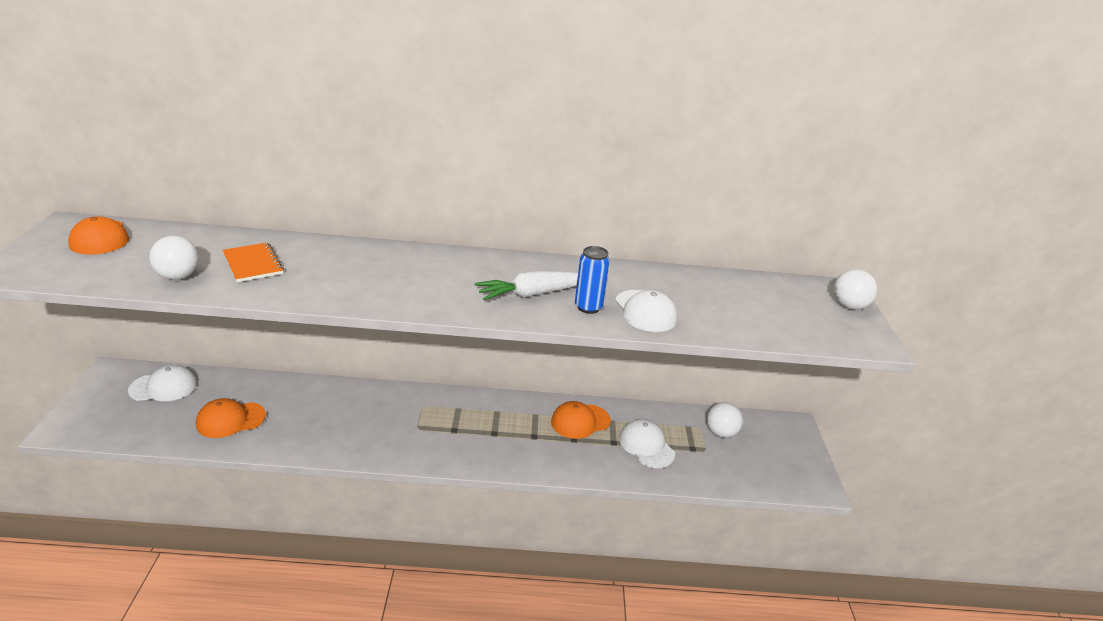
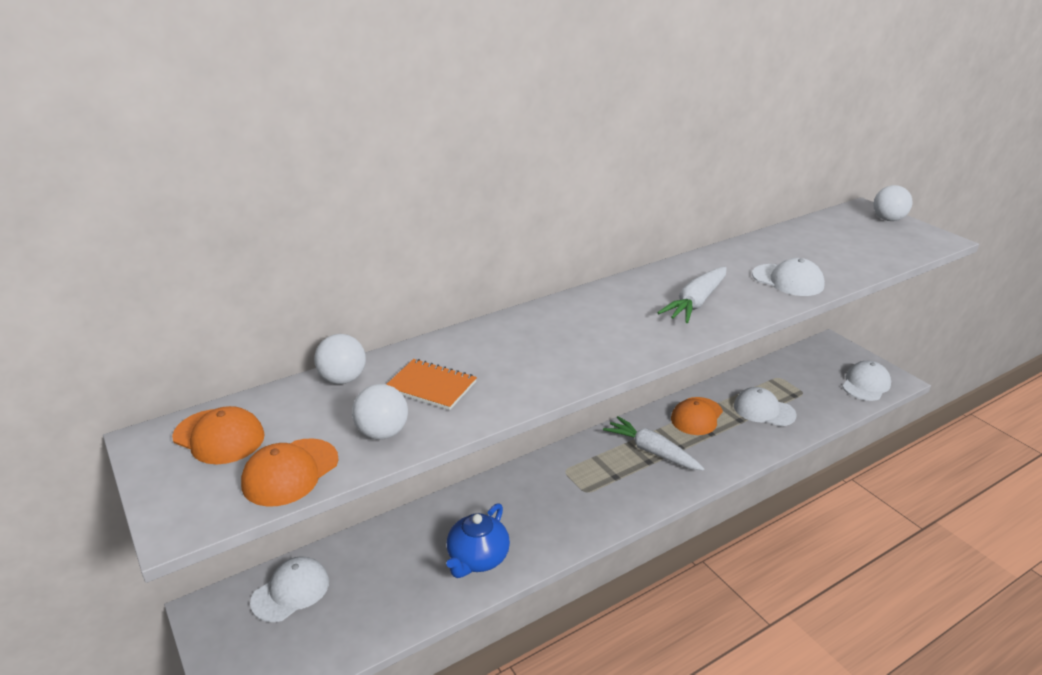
camera: 30 degrees left, 0 degrees up
orange cap [196,398,266,438] -> orange cap moved to [241,439,338,506]
blue can [575,246,610,314] -> none
white ball [707,402,743,438] -> white ball moved to [314,334,366,384]
none -> blue teapot [447,503,510,578]
none -> white carrot [603,416,704,471]
none -> white cap [842,361,891,401]

